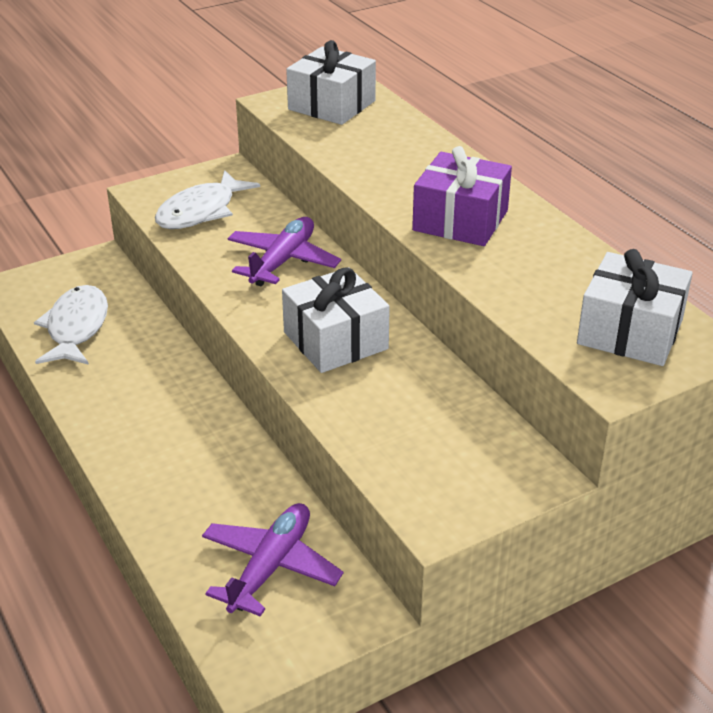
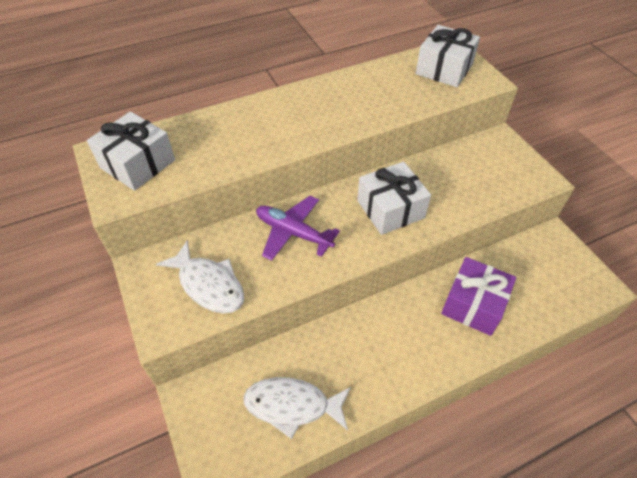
camera: 85 degrees left, 15 degrees up
purple plane [202,503,344,616] -> none
purple gift [412,146,512,246] -> purple gift moved to [441,257,516,336]

